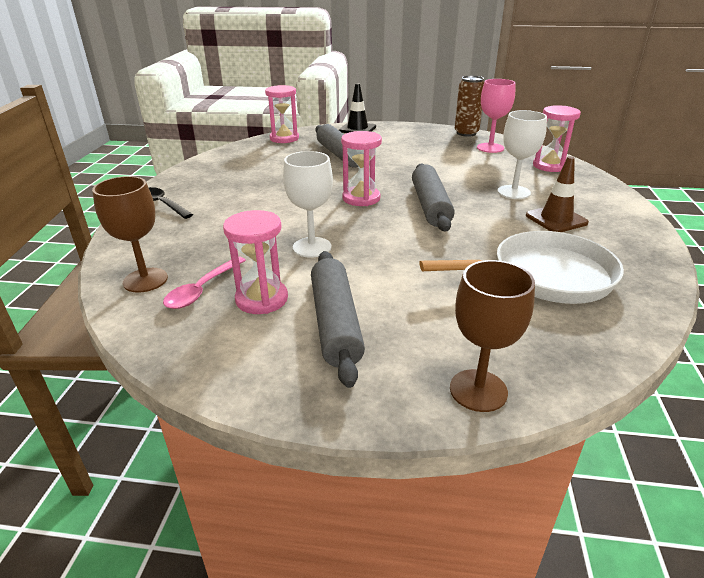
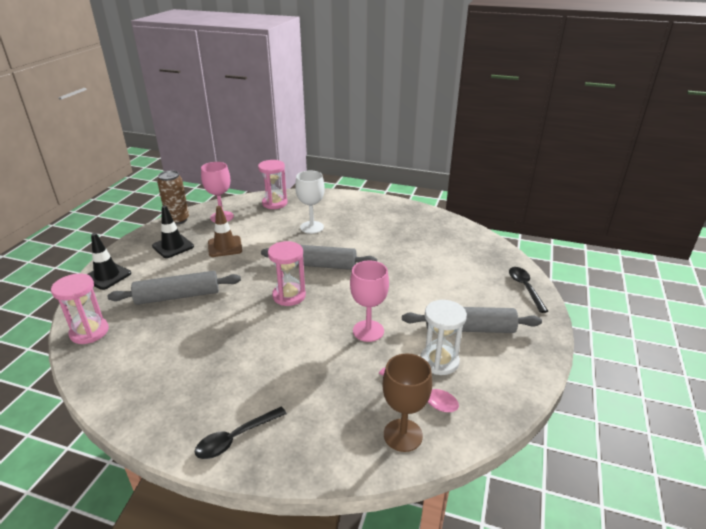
camera: 80 degrees left, 0 degrees up
pink hourglass [223,210,288,314] -> white hourglass [420,300,467,375]
white goblet [283,151,333,257] -> pink goblet [350,260,389,342]
white pan [420,231,624,304] -> none
brown goblet [450,260,535,412] -> black spoon [509,267,548,313]
brown traffic cone [526,156,589,232] -> brown traffic cone moved to [208,206,242,257]
none -> black traffic cone [152,205,194,258]

